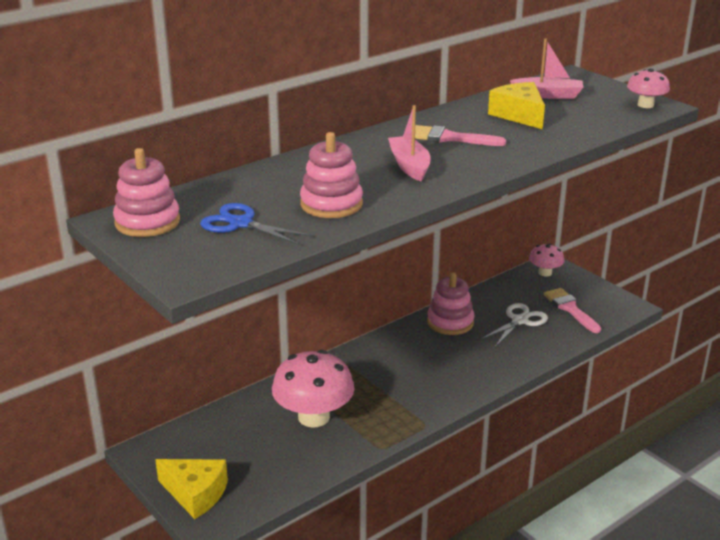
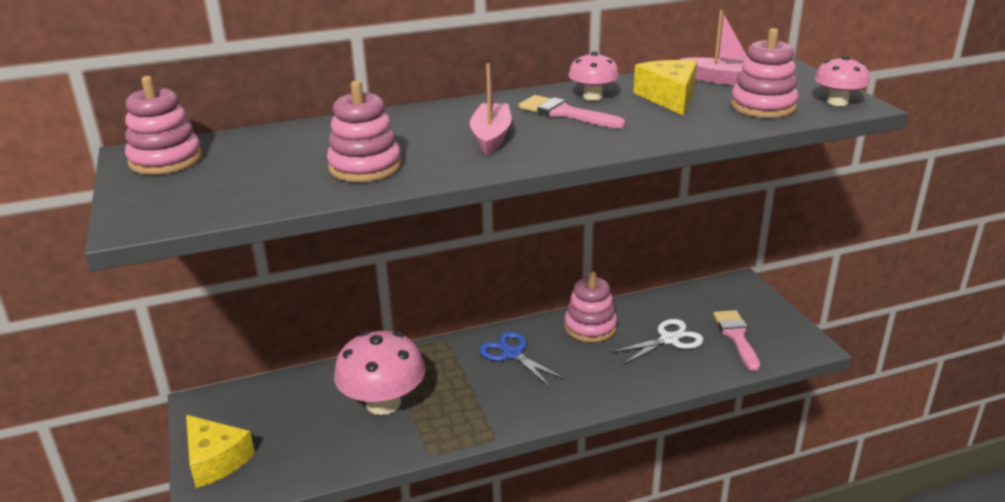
camera: 20 degrees right, 0 degrees up
blue scissors [200,203,313,245] -> blue scissors moved to [479,332,566,387]
pink mushroom [529,244,564,277] -> pink mushroom moved to [568,51,619,100]
none -> pink stacking toy [731,28,799,118]

